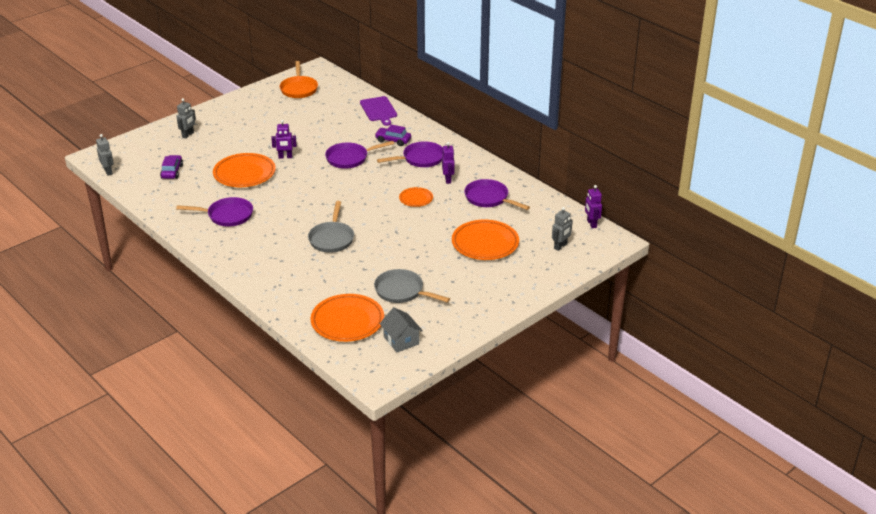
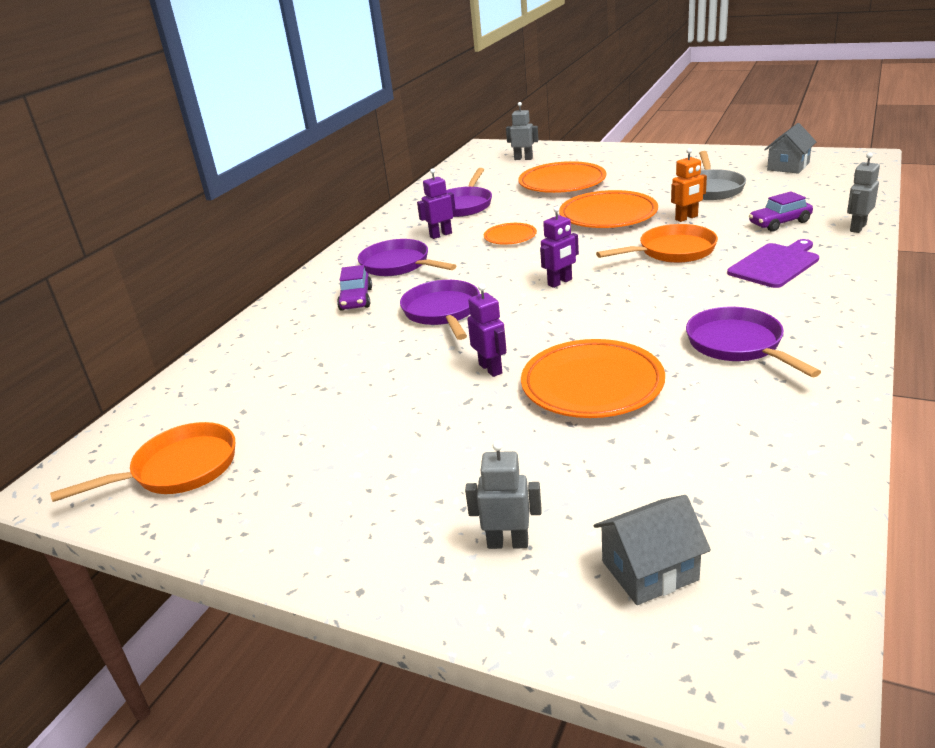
camera: 110 degrees left, 5 degrees down
grey robot [96,134,114,176] -> grey robot moved to [847,152,880,233]
purple car [160,155,183,179] -> purple car moved to [749,191,813,232]
grey pan [308,201,354,253] -> orange pan [596,224,718,263]
orange plate [311,294,384,342] -> orange plate moved to [559,190,658,228]
purple pan [325,141,394,169] -> purple pan turned 150 degrees counterclockwise [400,280,480,340]
purple cutting board [360,96,397,126] -> purple cutting board moved to [727,239,819,288]
purple robot [585,185,602,228] -> purple robot moved to [540,206,579,288]
none -> grey house [594,495,711,605]
none -> orange robot [671,148,707,222]

